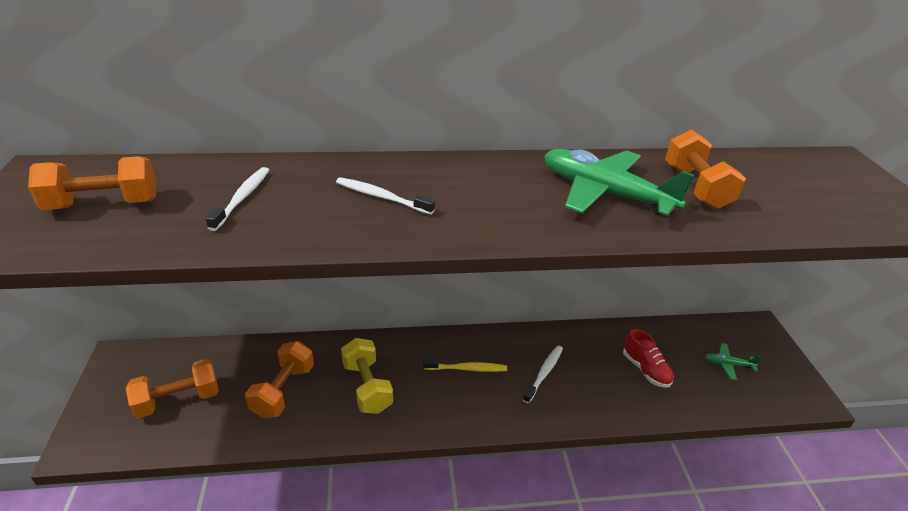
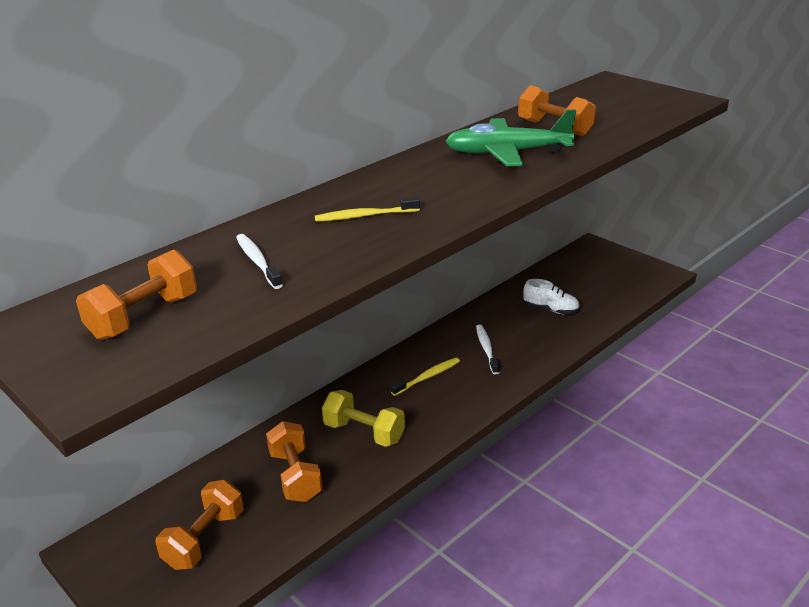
camera: 35 degrees left, 5 degrees down
white toothbrush [336,177,435,215] -> yellow toothbrush [315,197,420,222]
red shoe [623,329,674,388] -> white shoe [523,279,580,315]
green plane [704,343,762,380] -> none

